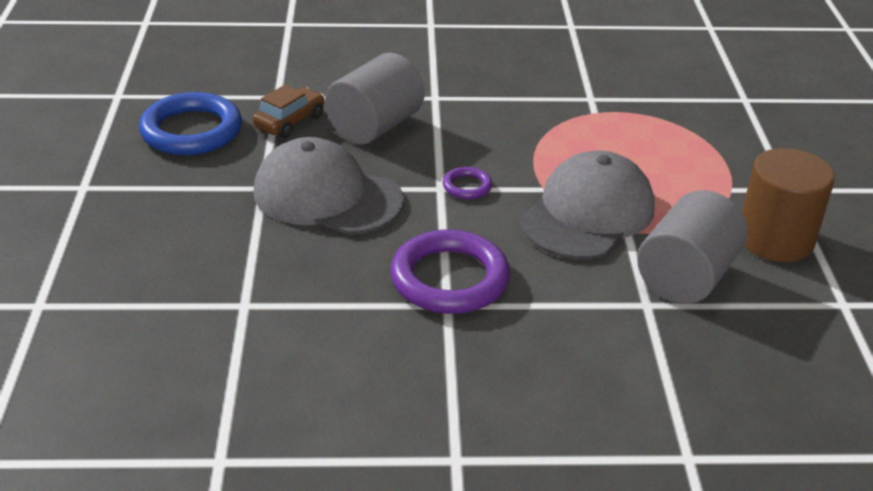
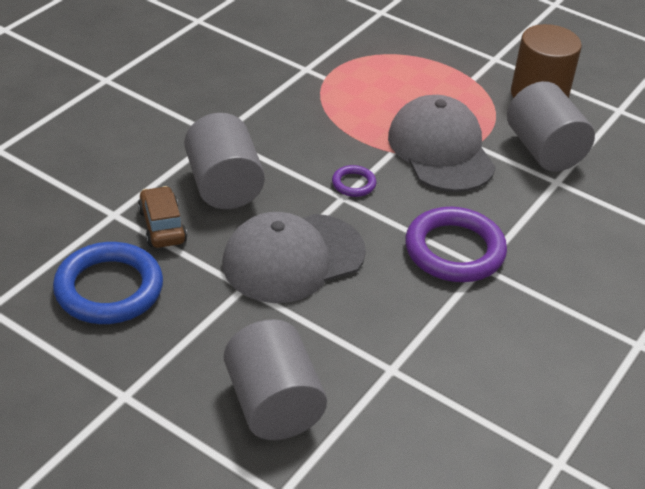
camera: 55 degrees left, 5 degrees up
none -> grey cylinder [224,319,327,440]

